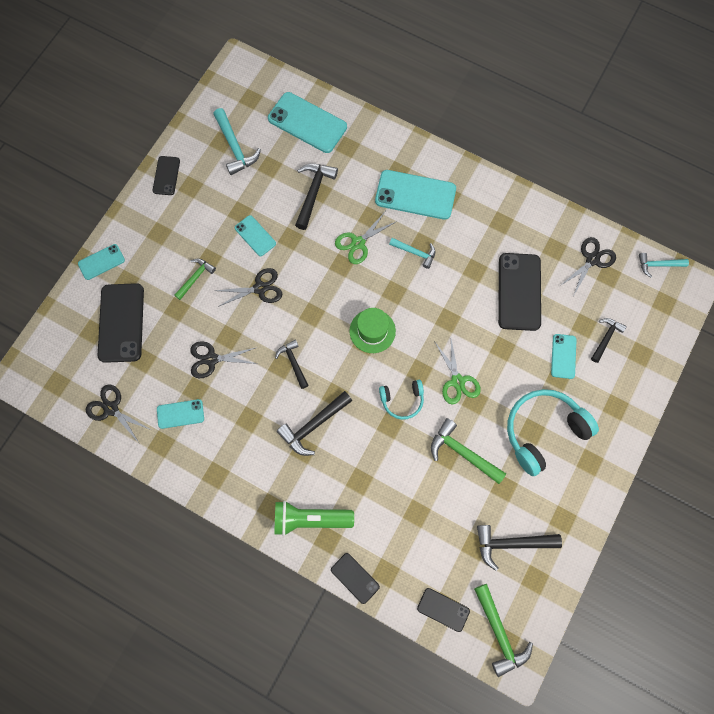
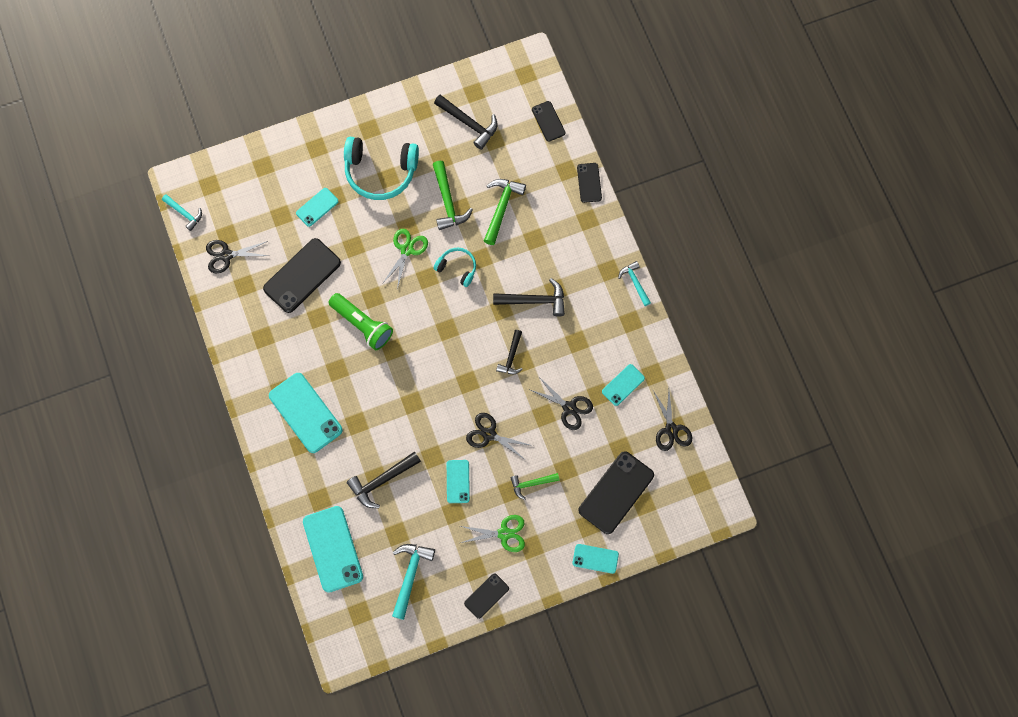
camera: 140 degrees left, 0 degrees up
turquoise phone [157,399,204,429] -> turquoise phone turned 75 degrees counterclockwise [602,364,645,406]
green flashlight [274,501,354,536] -> green flashlight moved to [329,293,393,350]
green scissors [335,212,396,264] -> green scissors moved to [460,515,525,552]
green hat [349,308,396,353] -> none
turquoise hammer [389,238,435,269] -> turquoise hammer moved to [618,261,651,306]
green hammer [474,584,533,677] -> green hammer moved to [484,179,526,245]
black hammer [591,318,627,363] -> none

